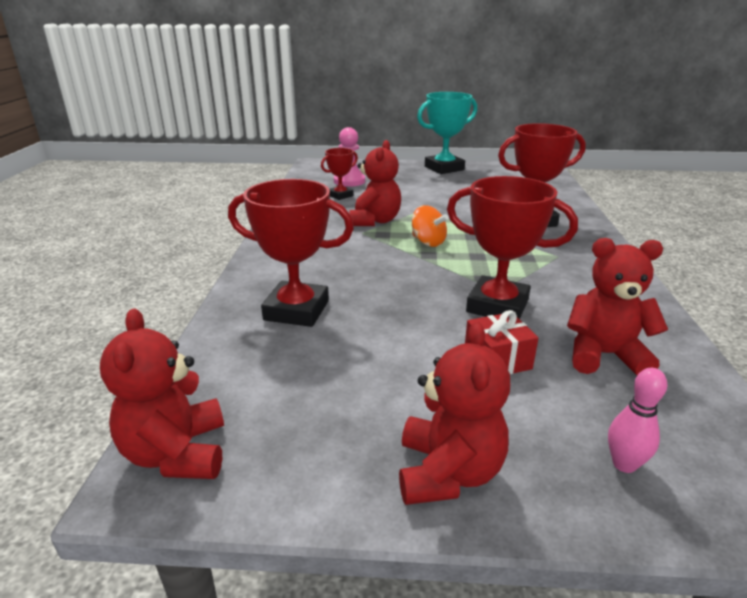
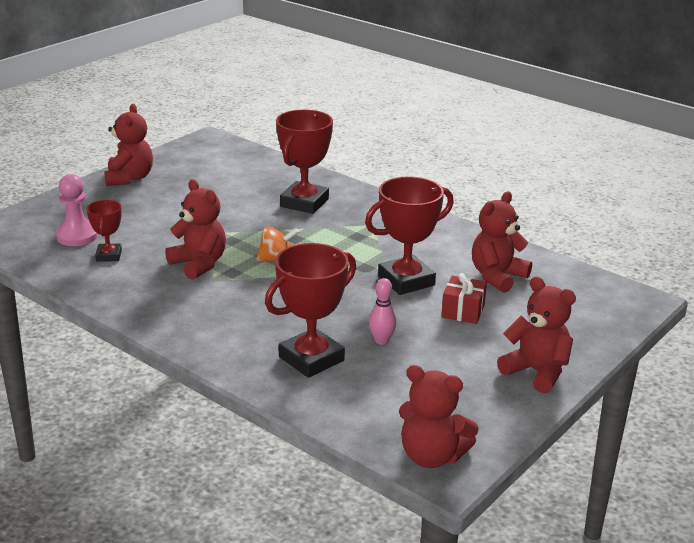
camera: 55 degrees left, 0 degrees up
turquoise trophy [417,92,477,174] -> red teddy bear [104,104,153,186]
pink bowling pin [608,368,667,473] -> pink bowling pin moved to [369,278,396,345]

